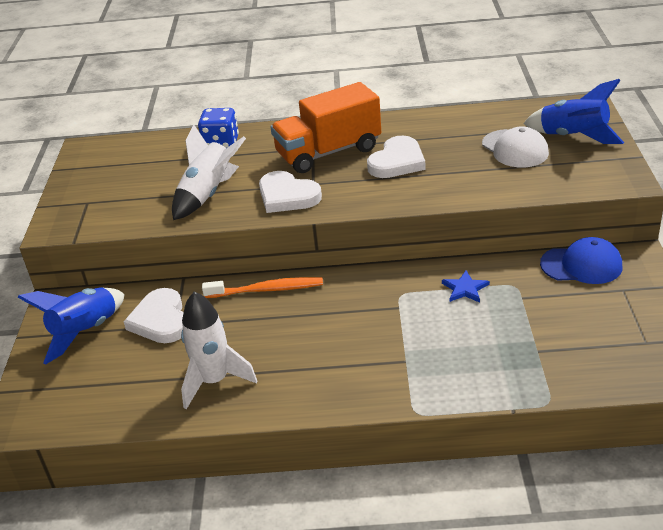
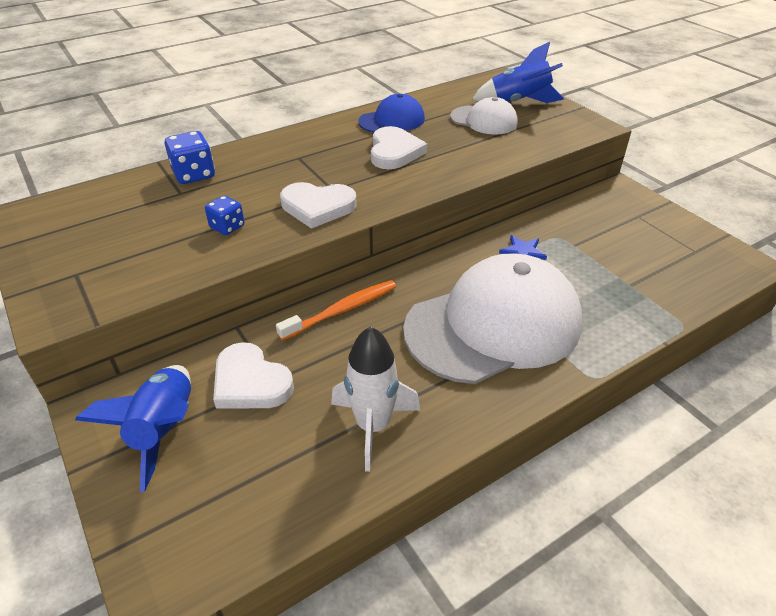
camera: 35 degrees left, 5 degrees up
white rocket [172,124,246,220] -> blue dice [205,195,245,235]
orange truck [270,82,381,173] -> none
blue cap [540,237,623,284] -> blue cap moved to [358,94,425,133]
none -> white cap [403,253,583,384]

